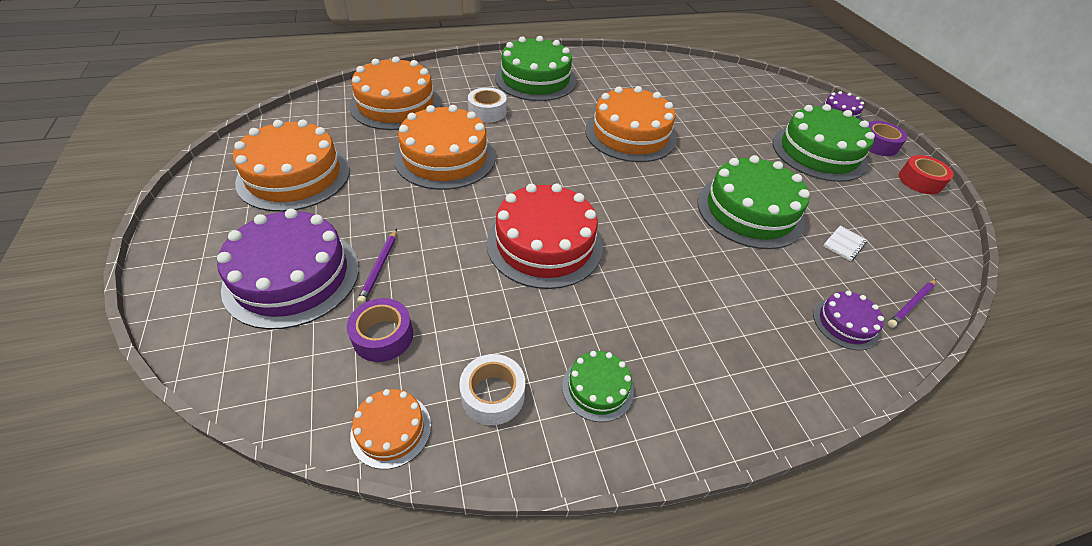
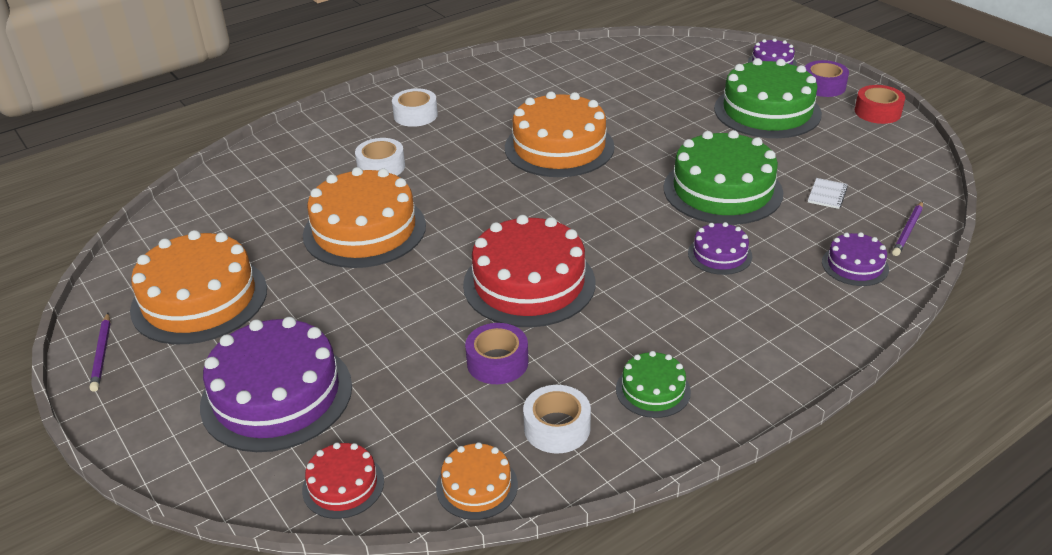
camera: 15 degrees left, 10 degrees down
purple tape [347,298,413,362] -> purple tape moved to [465,323,529,384]
orange cake [349,56,441,130] -> none
purple pencil [357,229,397,304] -> purple pencil moved to [89,313,110,391]
green cake [495,36,576,101] -> white tape [392,88,438,127]
none -> red cake [302,442,384,519]
none -> purple cake [688,222,752,275]

